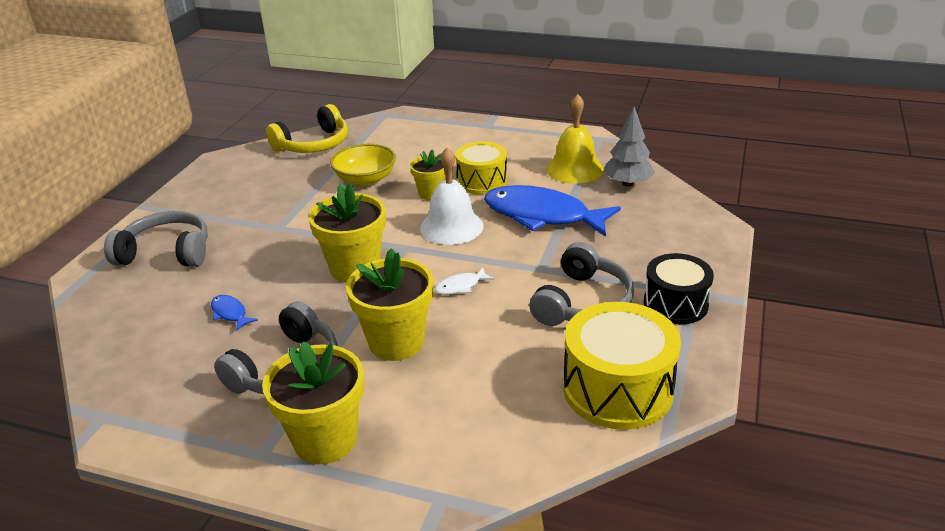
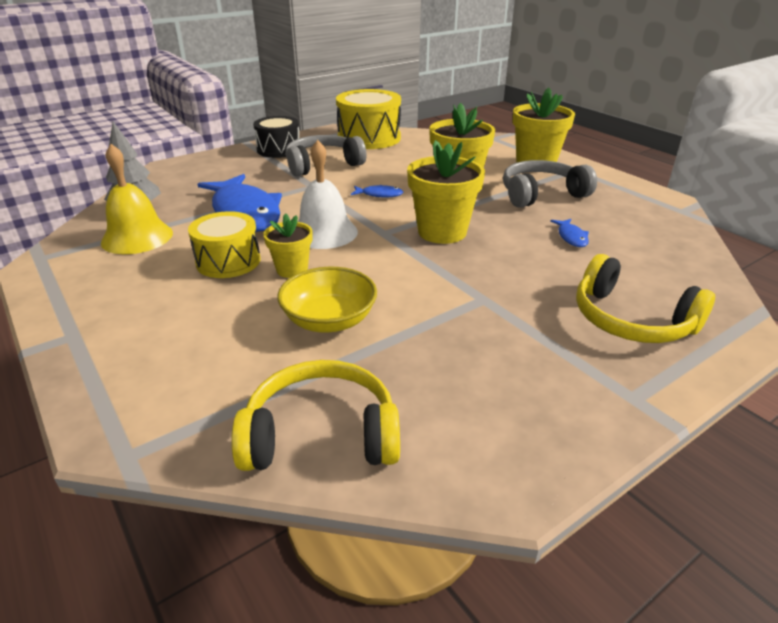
camera: 145 degrees left, 0 degrees up
grey headphones [104,211,208,267] -> yellow headphones [576,254,715,343]
white fish [435,267,495,295] -> blue fish [351,185,404,198]

